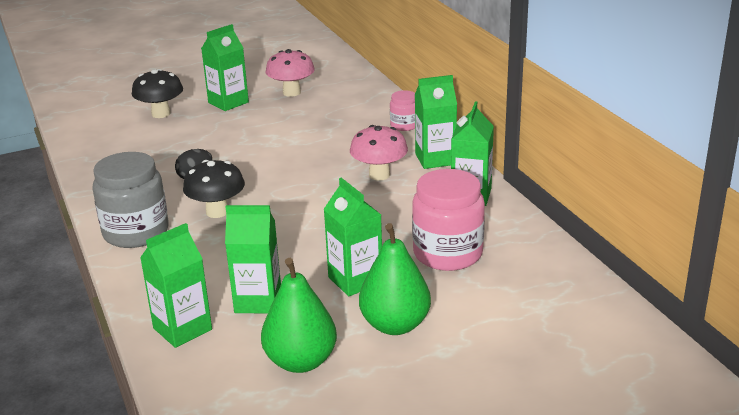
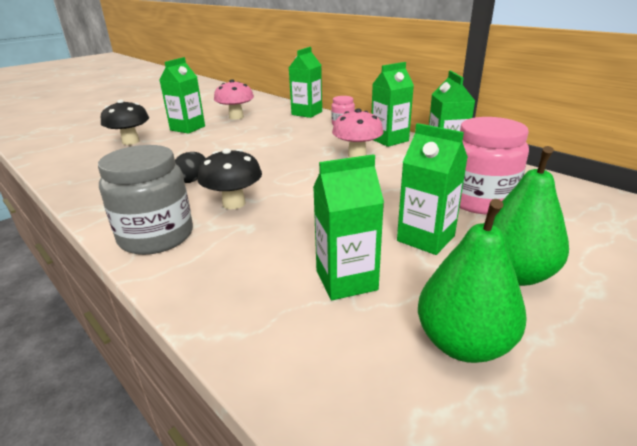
camera: 20 degrees left, 0 degrees up
green carton [140,223,212,348] -> green carton moved to [289,47,322,118]

